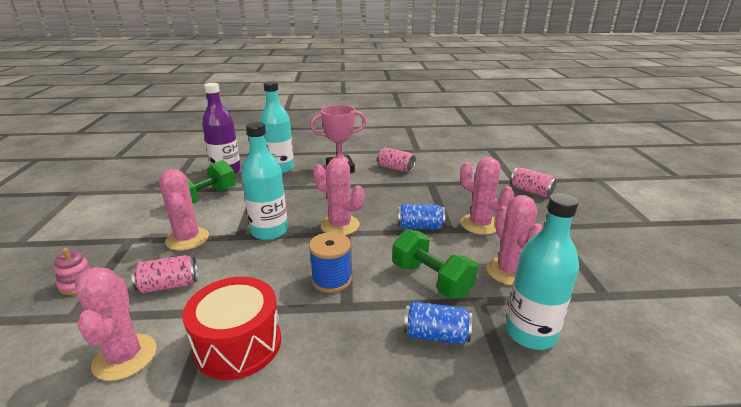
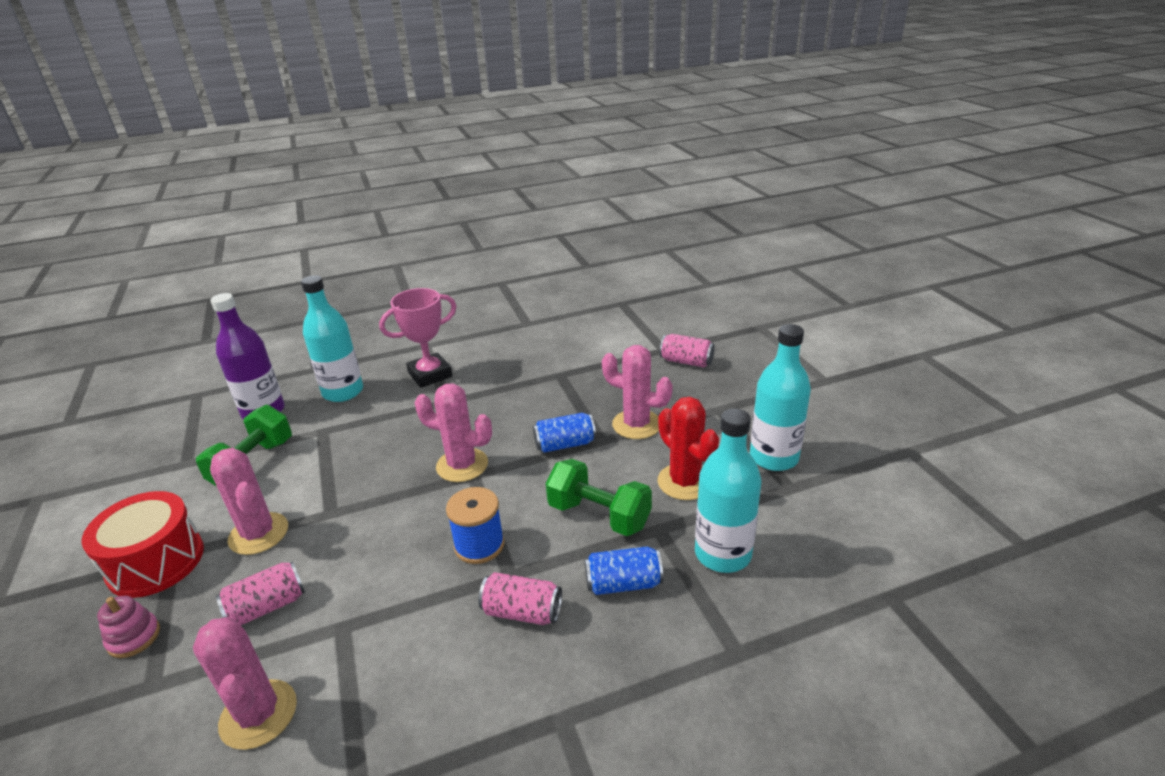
camera: 15 degrees left, 5 degrees up
red drum [182,277,281,380] -> red drum moved to [82,491,204,598]
turquoise bottle [241,122,288,240] -> turquoise bottle moved to [750,324,811,471]
pink can [377,147,416,172] -> pink can moved to [478,572,562,625]
pink cactus [486,195,543,285] -> red cactus [658,397,719,500]

